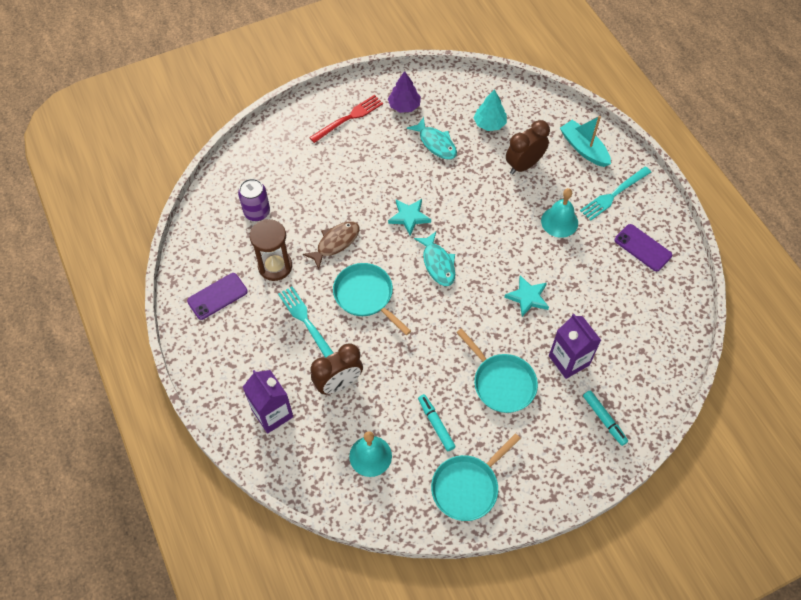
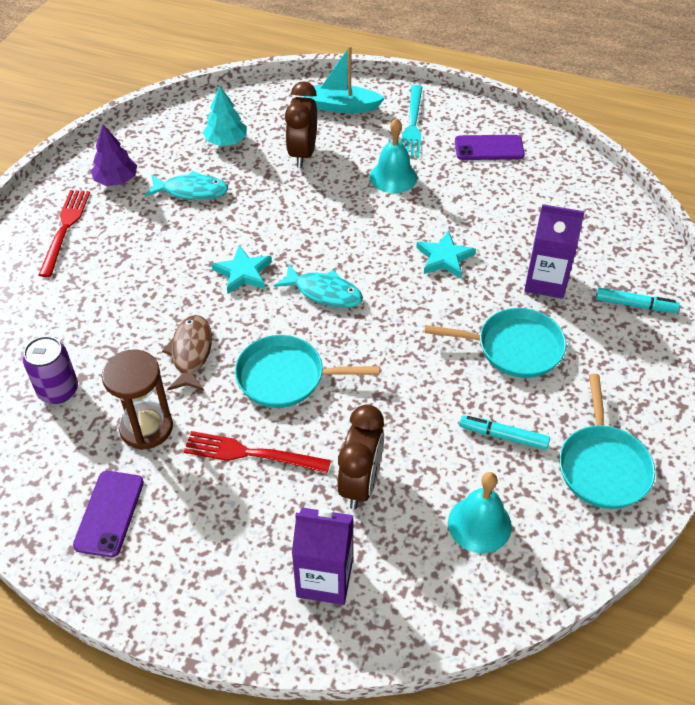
camera: 45 degrees left, 10 degrees down
turquoise fork [278,286,333,358] -> red fork [184,431,331,473]

